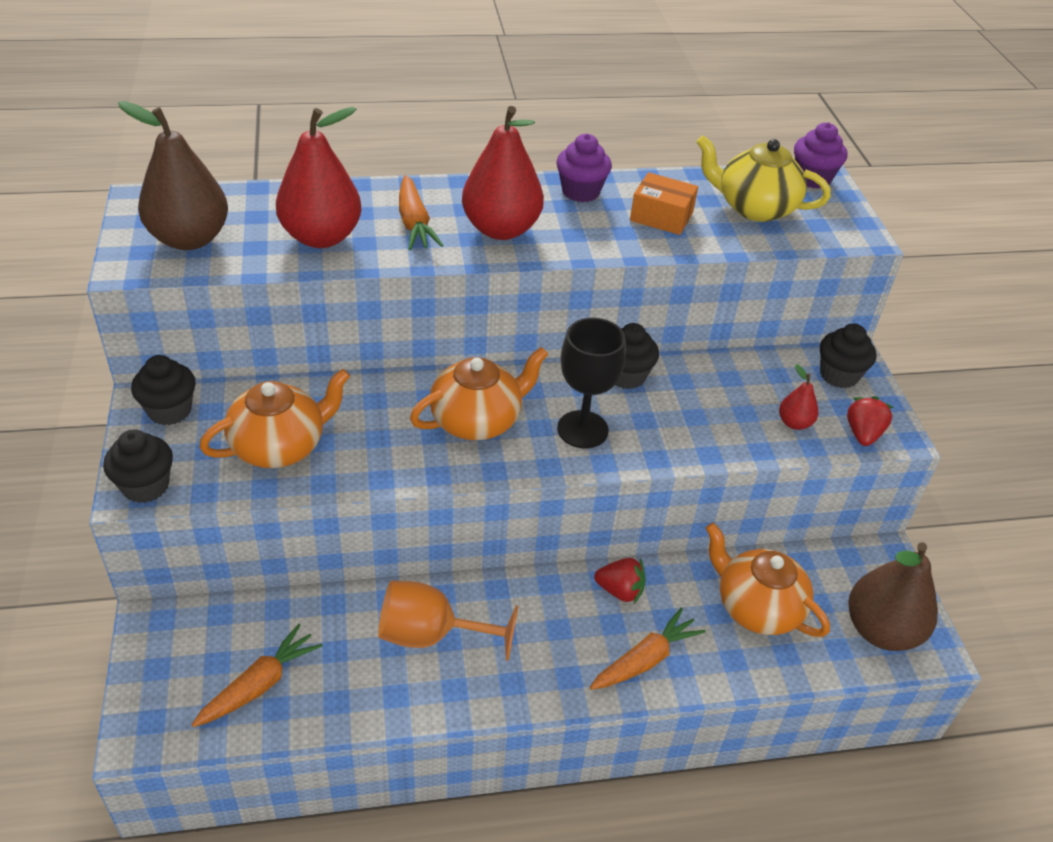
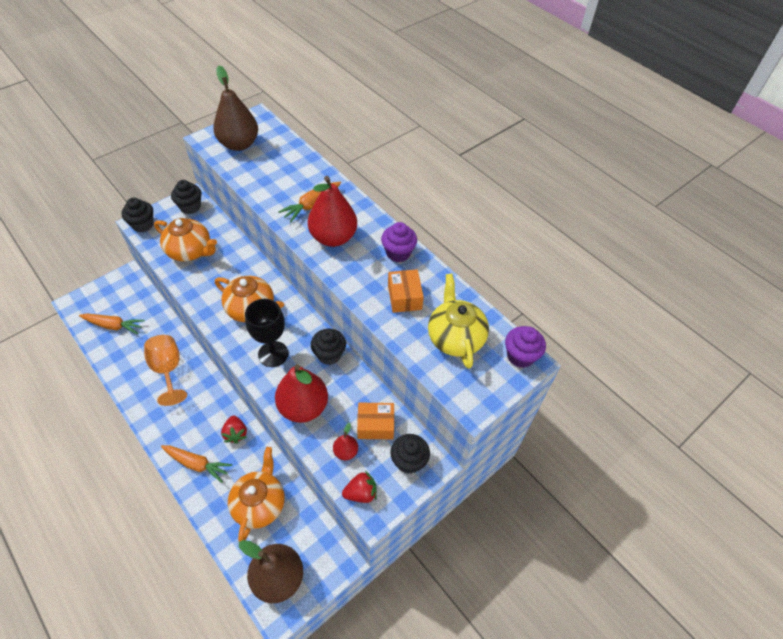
camera: 60 degrees right, 10 degrees up
red pear [276,107,362,248] -> red pear moved to [275,364,328,423]
none -> orange box [357,403,394,439]

